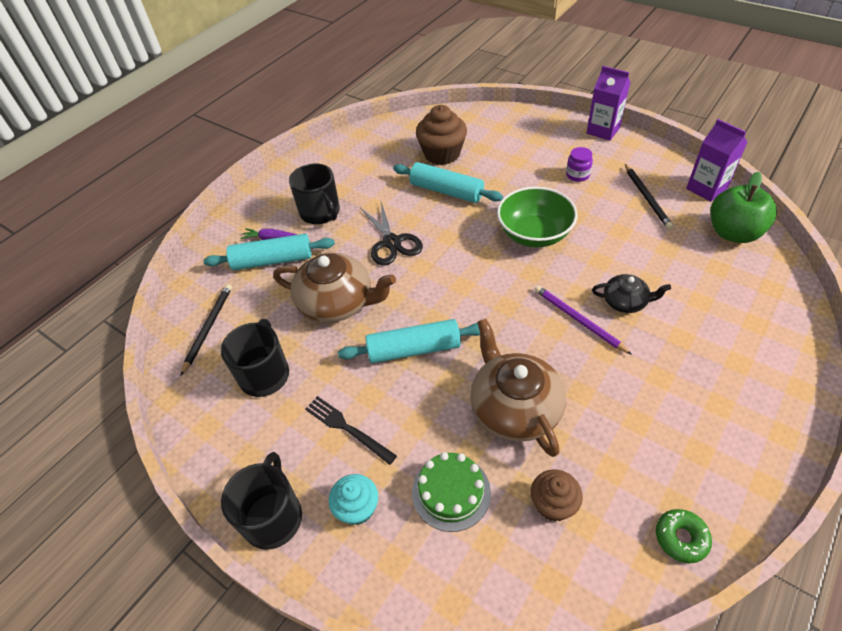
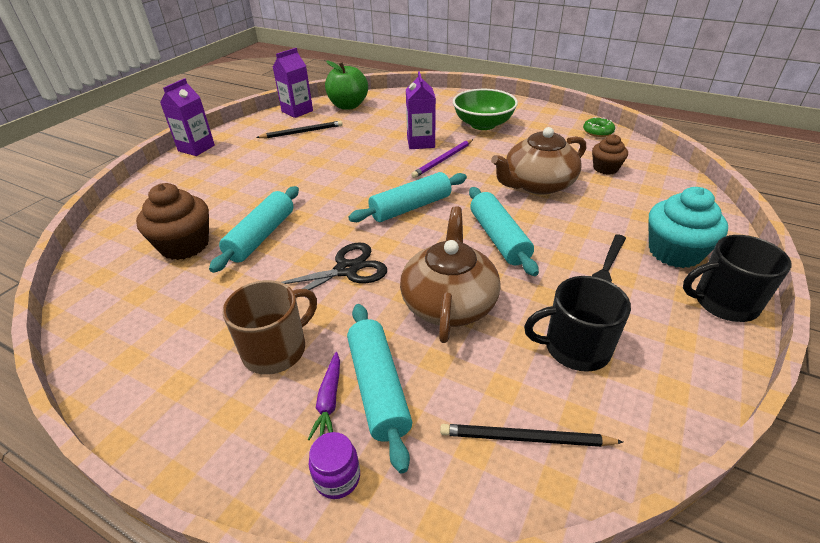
camera: 100 degrees left, 10 degrees down
black mug [289,163,340,224] -> brown mug [222,280,317,375]
turquoise cupcake [329,474,378,525] -> turquoise cupcake [648,187,728,268], size x1.63
green cake [412,452,491,532] -> none
green bowl [497,187,577,247] -> green bowl moved to [453,89,518,130]
purple jar [566,147,593,182] -> purple jar moved to [309,432,360,499]
black teapot [592,274,671,313] -> purple carton [406,72,436,149]
none -> turquoise rolling pin [348,172,467,222]

